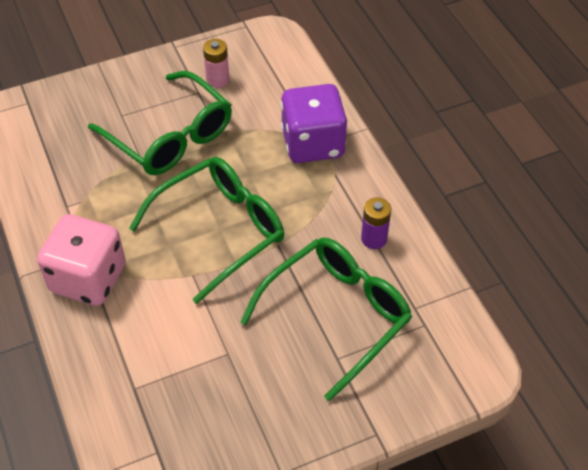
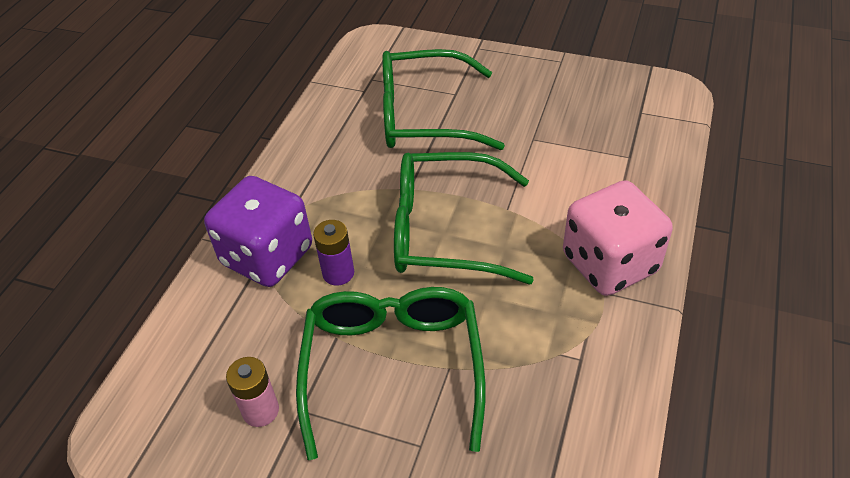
camera: 135 degrees left, 5 degrees down
purple battery [361,197,391,249] -> purple battery moved to [313,220,354,285]

